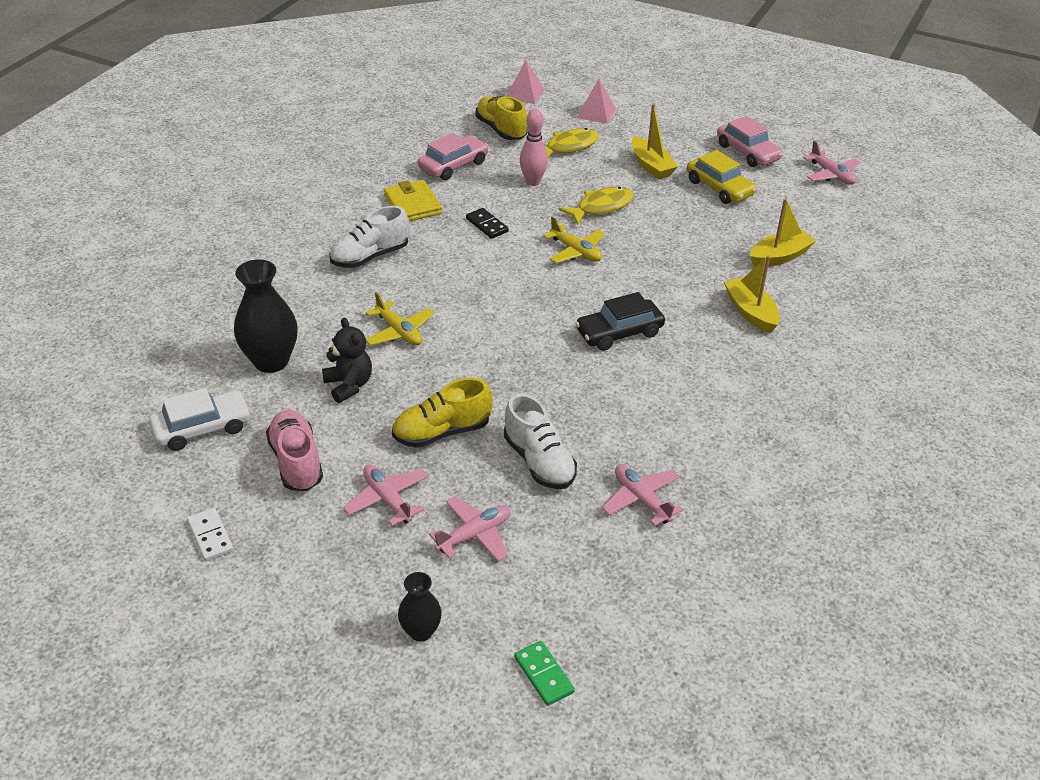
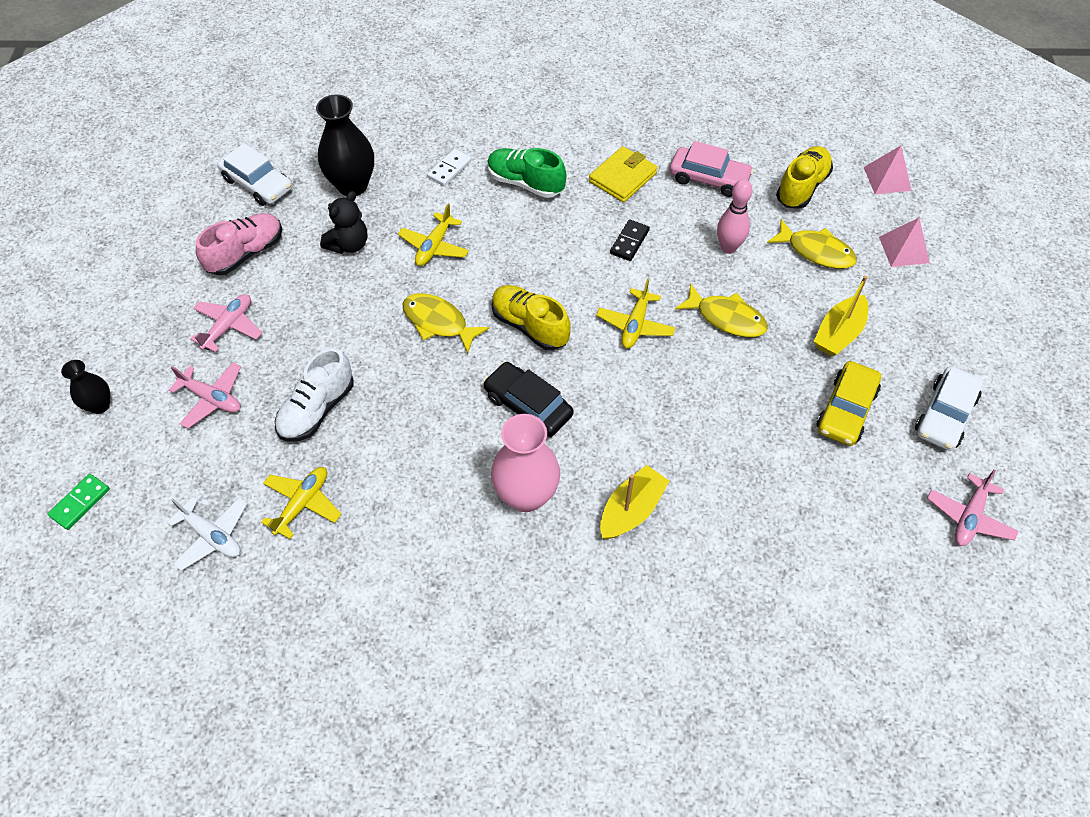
camera: 65 degrees right, 15 degrees up
white domino [187,508,234,561] -> white domino moved to [427,149,471,186]
white shoe [329,206,409,268] -> green shoe [487,148,566,198]
yellow shoe [392,378,493,448] -> yellow shoe moved to [492,285,571,350]
pink plane [602,465,683,526] -> yellow plane [261,467,341,539]
pink car [717,116,783,167] -> white car [915,366,983,451]
yellow boat [750,198,816,267] -> none
none -> white plane [167,496,248,571]
none -> yellow fish [403,293,490,353]
none -> pink vase [491,414,560,512]

